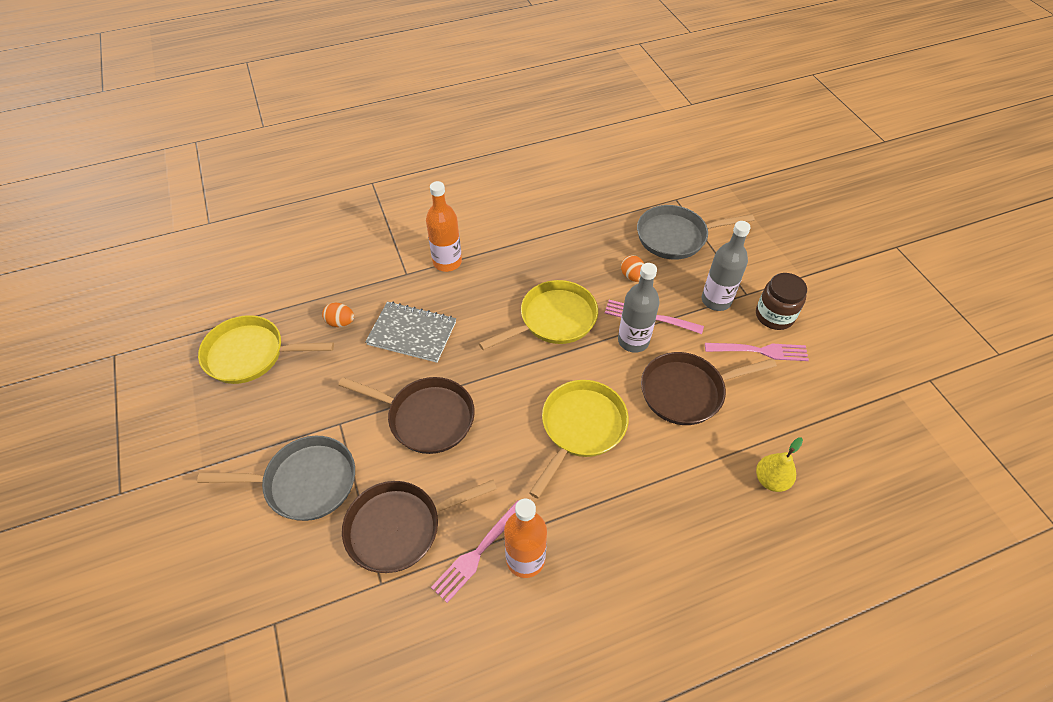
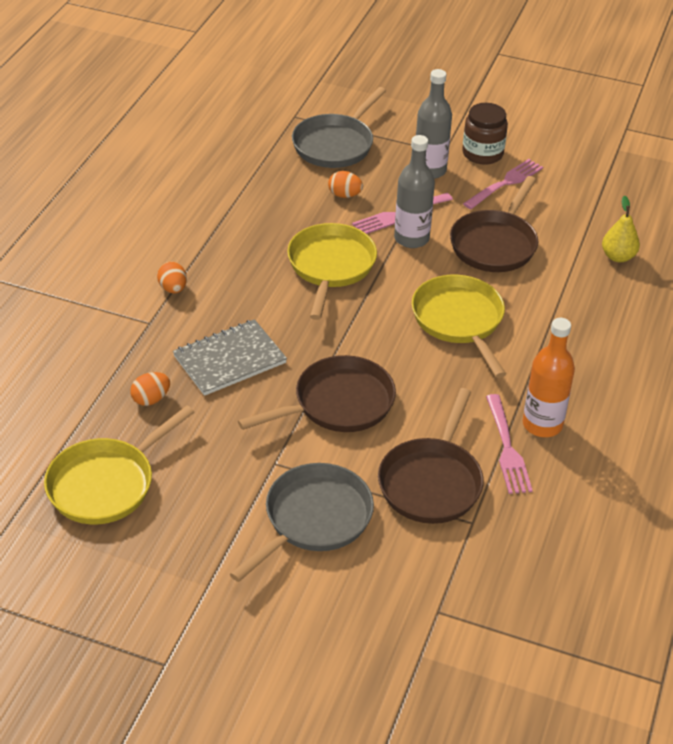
camera: 50 degrees left, 10 degrees down
orange bottle [426,181,462,272] -> orange egg [157,261,187,293]

